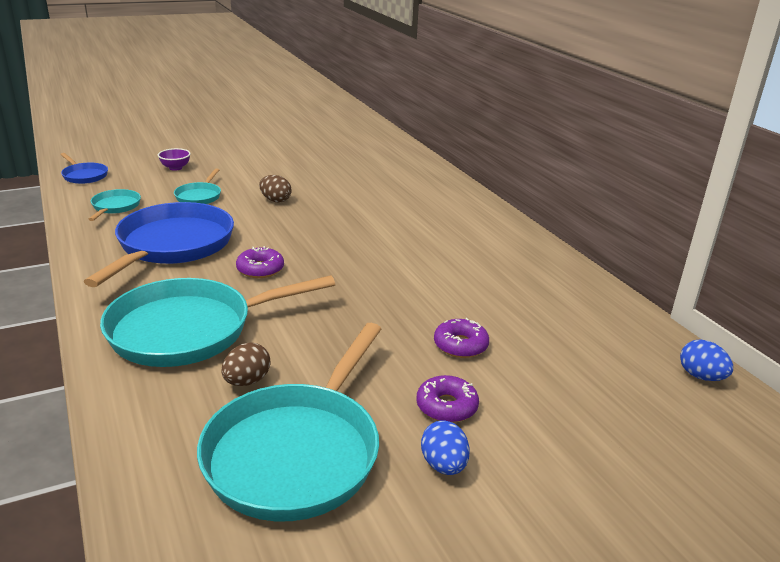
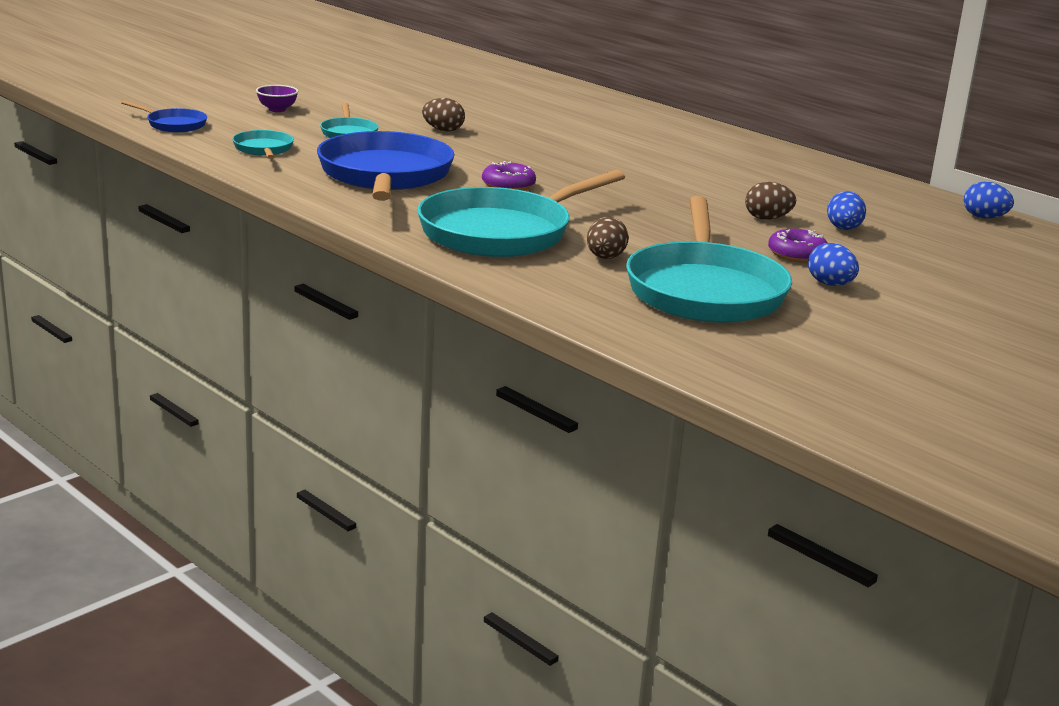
camera: 20 degrees left, 5 degrees down
purple donut [434,318,489,358] -> brown egg [745,182,796,220]
none -> blue egg [827,191,866,230]

